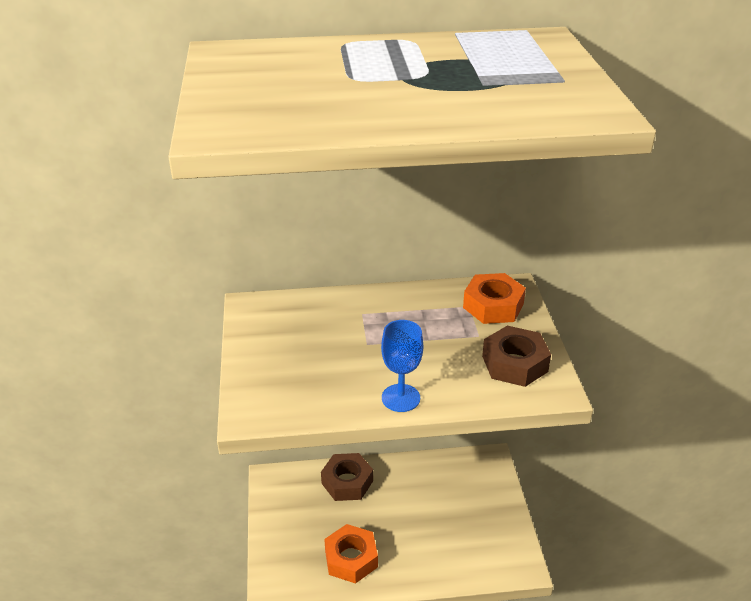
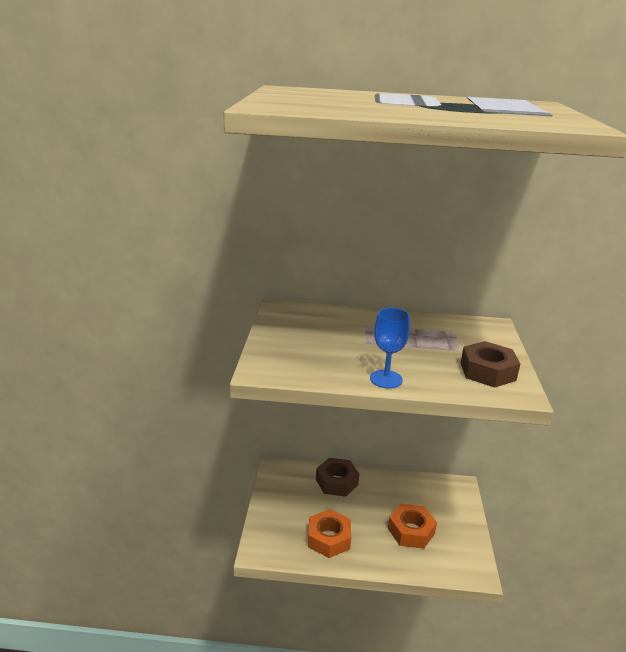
camera: 10 degrees right, 10 degrees down
orange nut [463,273,526,324] -> orange nut moved to [388,504,437,549]

